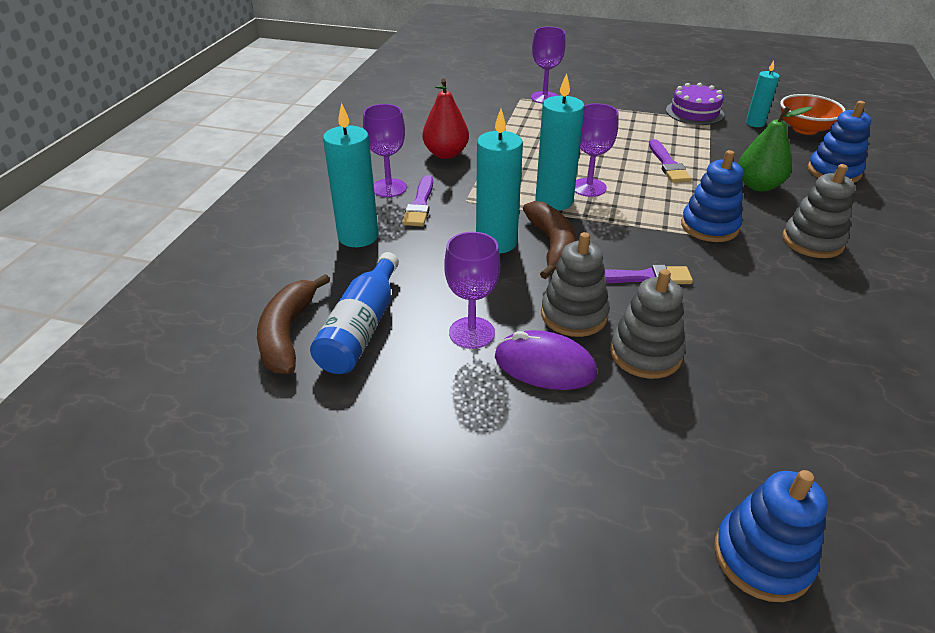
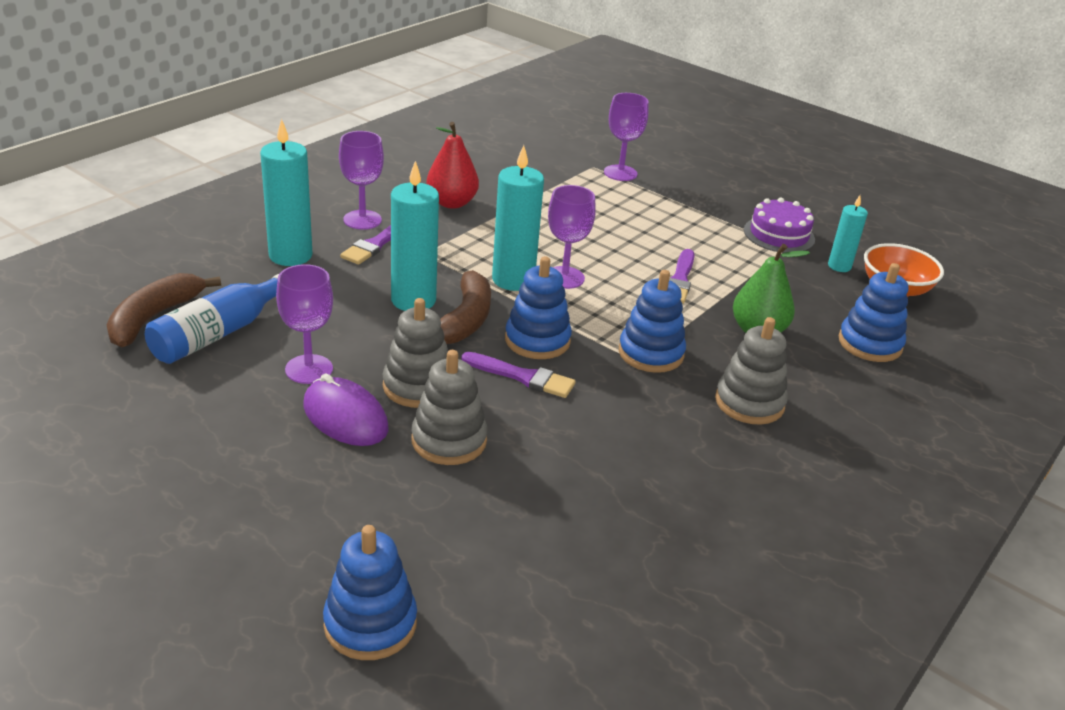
camera: 20 degrees right, 5 degrees down
none -> blue stacking toy [505,256,572,359]

